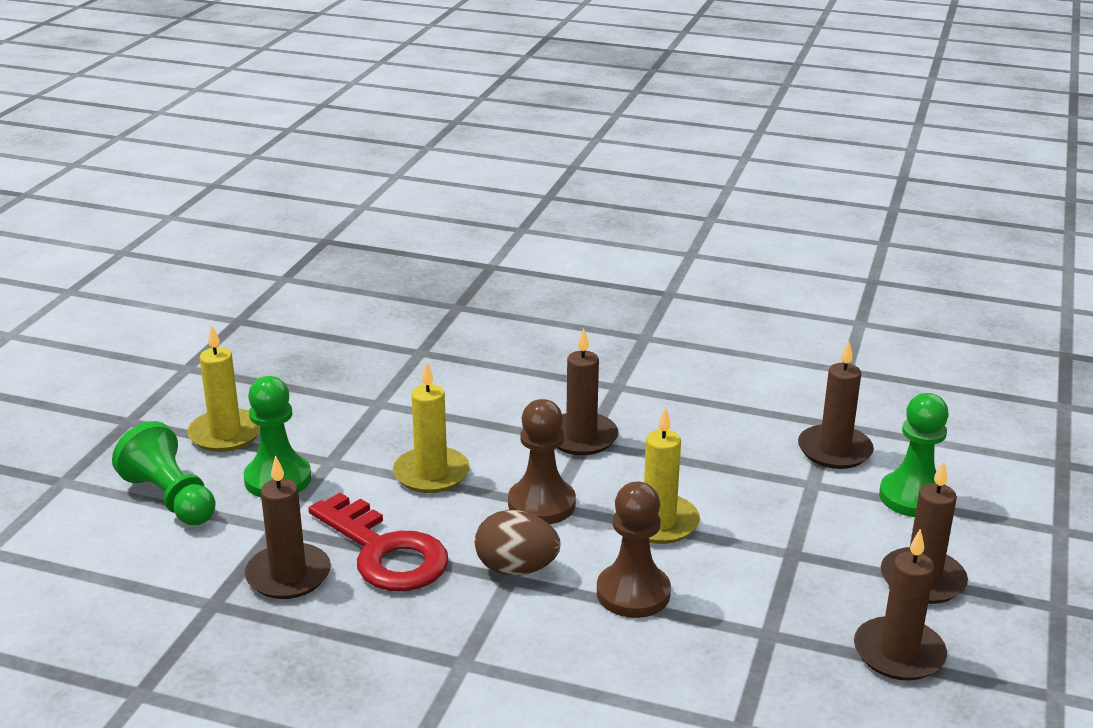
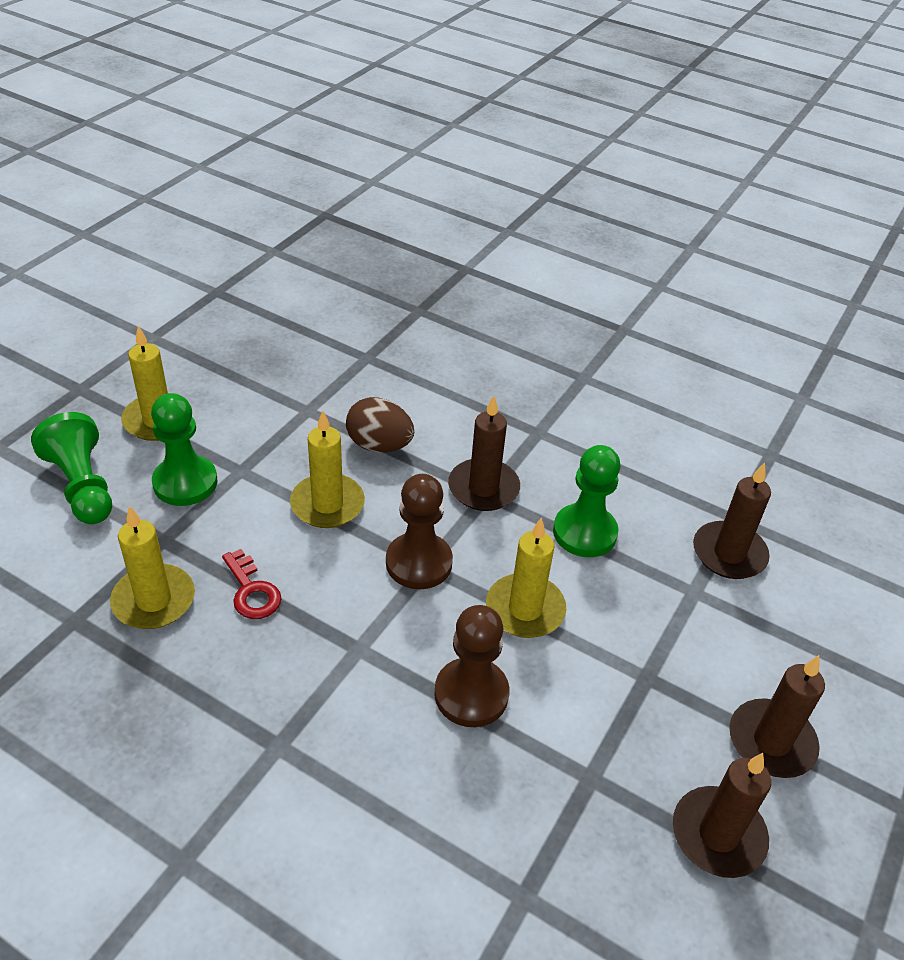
camera: 10 degrees right, 15 degrees up
brown candle [245,455,331,599] -> yellow candle [110,505,195,629]
red key [308,493,449,591] -> red key [222,549,281,619], size x0.53
brown egg [475,510,560,575] -> brown egg moved to [346,397,414,452]
green pawn [879,393,949,517] -> green pawn moved to [553,445,621,557]

